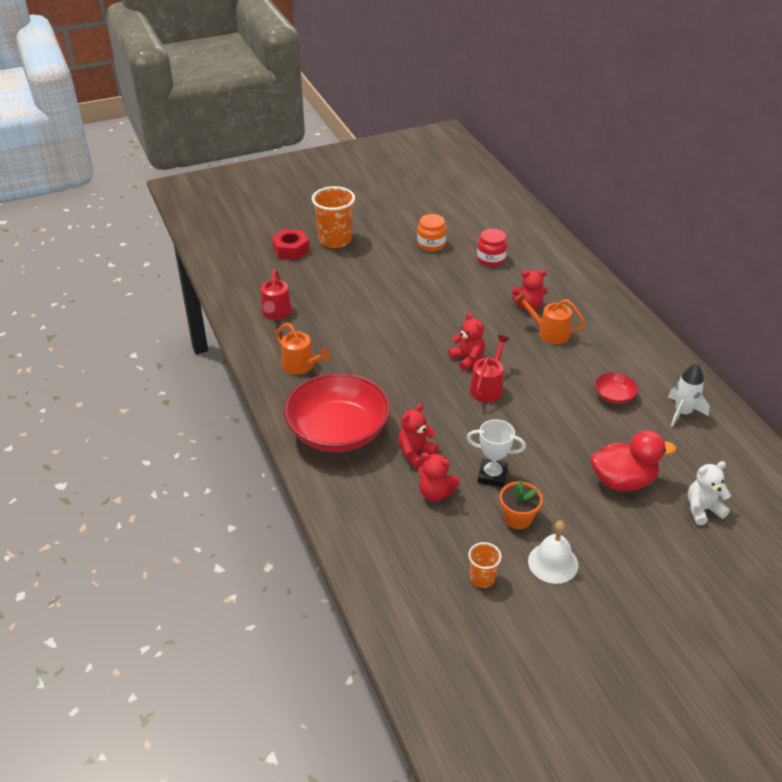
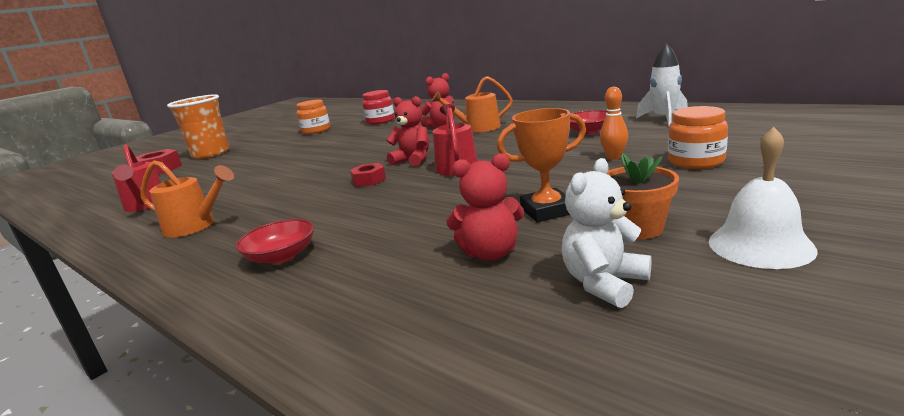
camera: 25 degrees left, 20 degrees down
red bowl [284,373,390,452] -> red bowl [235,219,314,264], size x0.43
red teddy bear [398,404,439,468] -> none
white trophy [467,419,526,487] -> orange trophy [497,108,586,222]
orange cup [468,542,502,588] -> none
red duck [591,430,676,491] -> orange jar [668,106,728,169]
white teddy bear [688,461,731,525] -> white teddy bear moved to [562,158,651,308]
none -> red nut [350,163,386,187]
none -> orange bowling pin [600,87,628,160]

